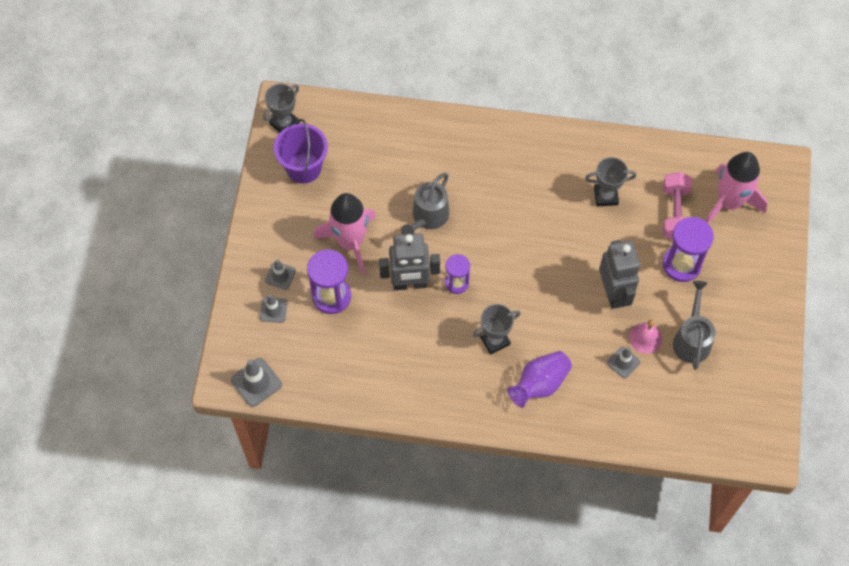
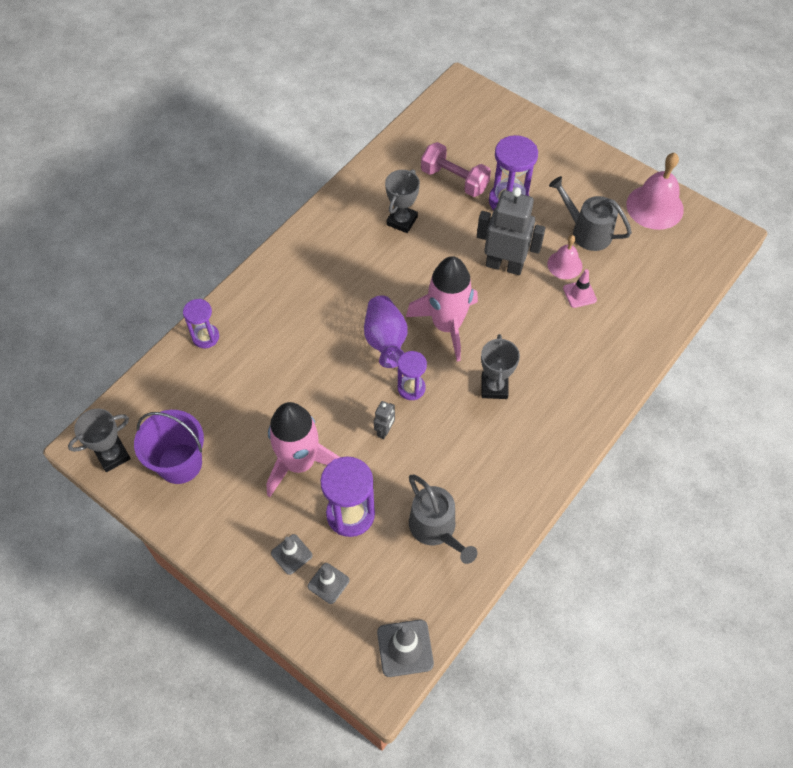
camera: 60 degrees left, 5 degrees down
grey trophy [263,83,300,132] -> grey trophy turned 75 degrees clockwise [68,409,131,472]
grey robot [379,233,440,290] -> grey robot [374,401,395,439], size x0.45
grey watering can [401,173,449,235] -> grey watering can moved to [409,475,477,564]
purple vase [507,351,572,408] -> purple vase moved to [364,296,408,368]
grey traffic cone [607,346,640,378] -> pink traffic cone [563,269,597,308]
pink rocket [706,152,768,224] -> pink rocket moved to [406,256,478,362]
none -> purple hourglass [183,299,219,348]
none -> pink bell [626,153,684,230]

